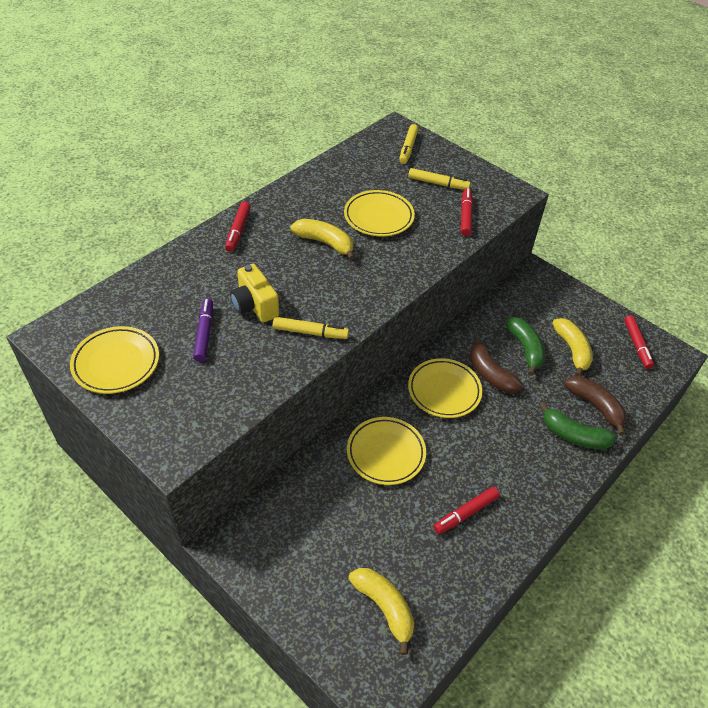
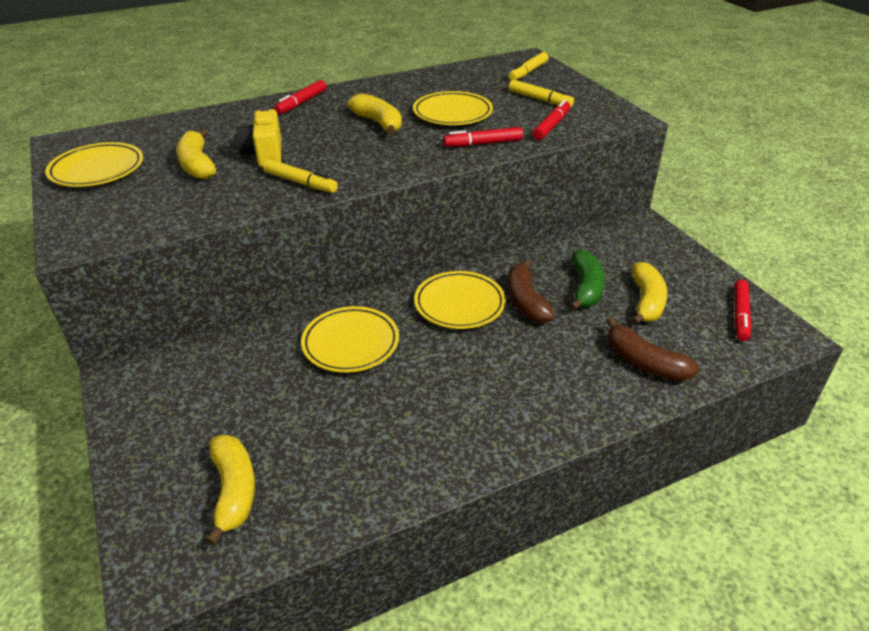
camera: 25 degrees right, 10 degrees down
purple marker [193,298,213,362] -> yellow banana [176,129,216,179]
red marker [434,487,500,534] -> red marker moved to [443,127,523,147]
green banana [539,402,617,449] -> none
brown banana [564,376,626,435] -> brown banana turned 150 degrees clockwise [607,318,700,381]

